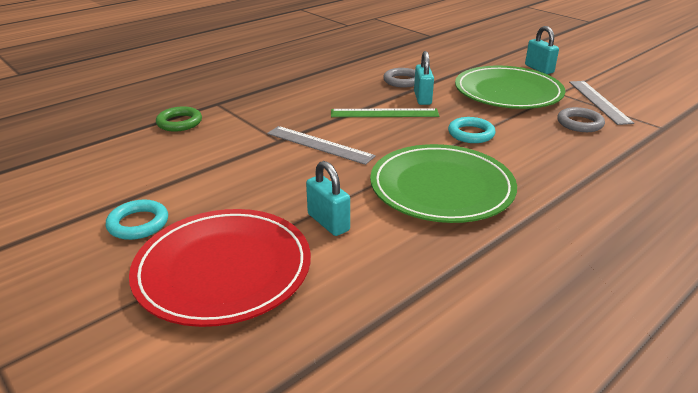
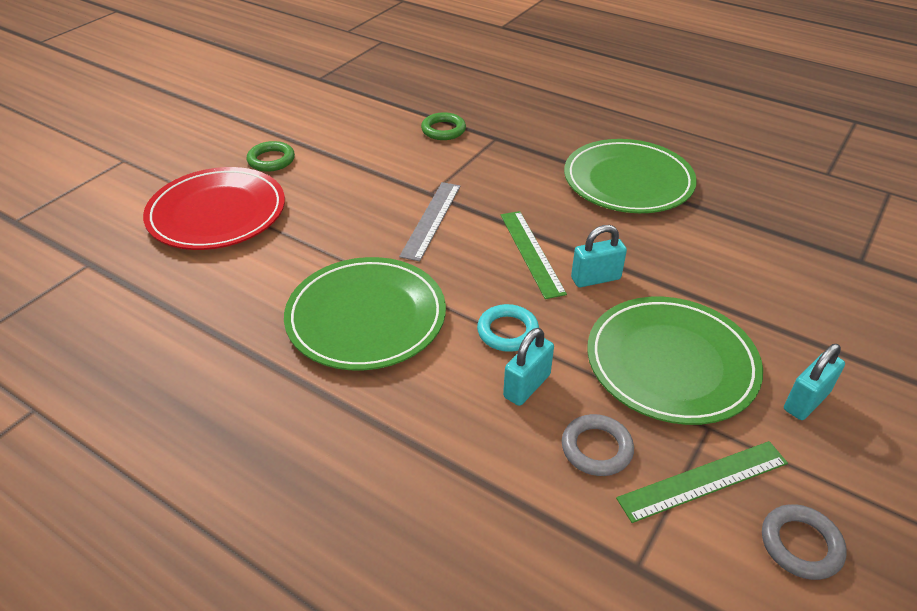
camera: 75 degrees right, 10 degrees up
turquoise ring [106,199,168,240] -> green ring [247,141,295,172]
turquoise padlock [306,161,350,236] -> turquoise padlock moved to [503,328,554,406]
grey ring [383,68,415,88] -> grey ring moved to [762,504,847,580]
grey ruler [569,81,634,125] -> green ruler [616,441,788,523]
none -> green plate [564,139,697,213]

